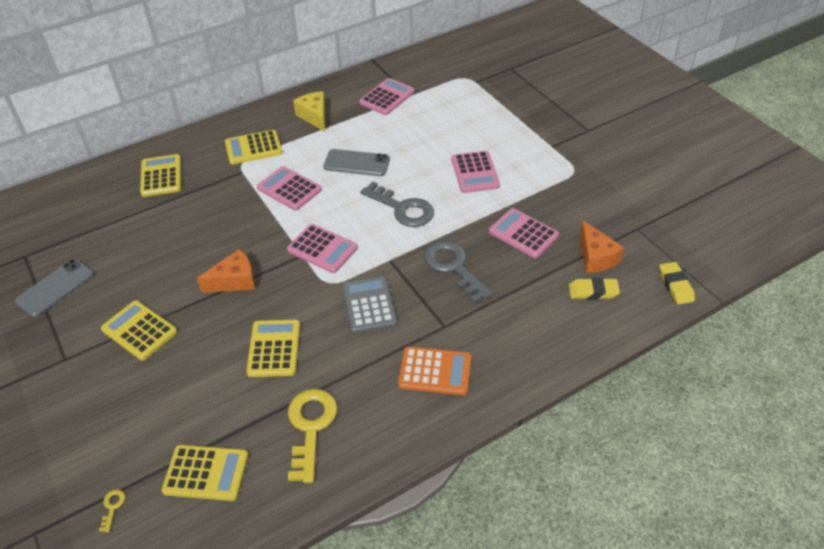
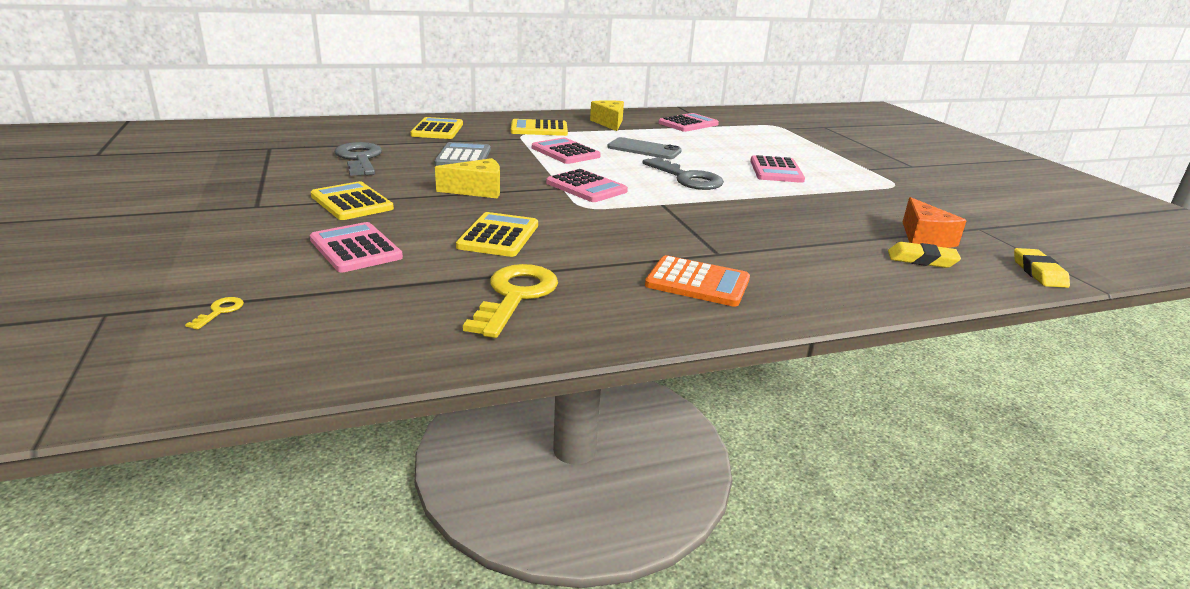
camera: 10 degrees right, 20 degrees down
grey phone [15,259,94,317] -> none
yellow calculator [162,445,248,501] -> none
orange cheese [197,249,255,293] -> yellow cheese [435,158,500,199]
grey calculator [343,276,397,333] -> grey calculator moved to [434,142,491,166]
grey key [424,240,492,303] -> grey key moved to [334,142,382,176]
pink calculator [489,208,559,258] -> pink calculator moved to [310,222,403,272]

